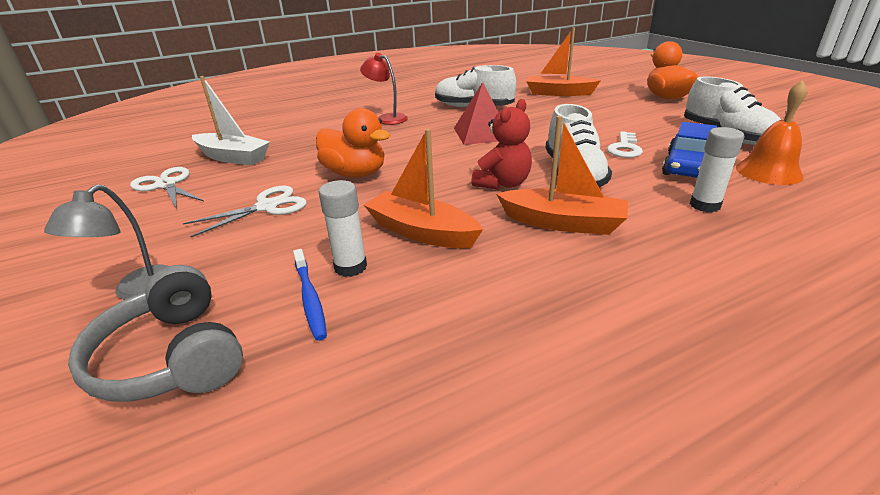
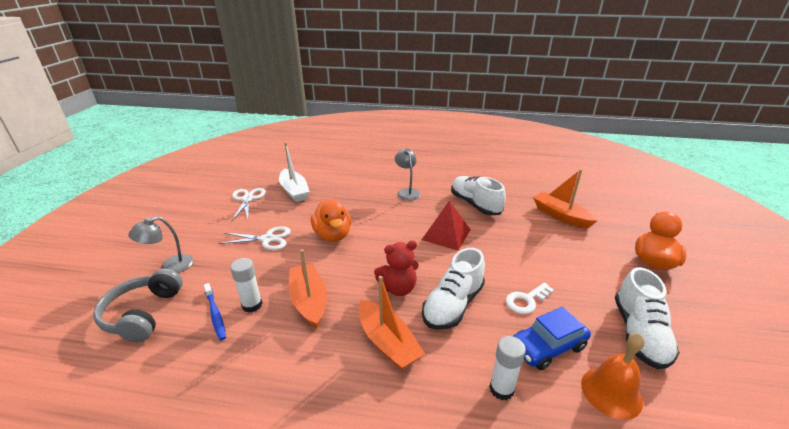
camera: 35 degrees right, 0 degrees up
blue toothbrush [293,249,327,341] -> blue toothbrush turned 45 degrees counterclockwise [204,283,226,341]
red lamp [360,53,408,125] -> grey lamp [395,148,421,201]

